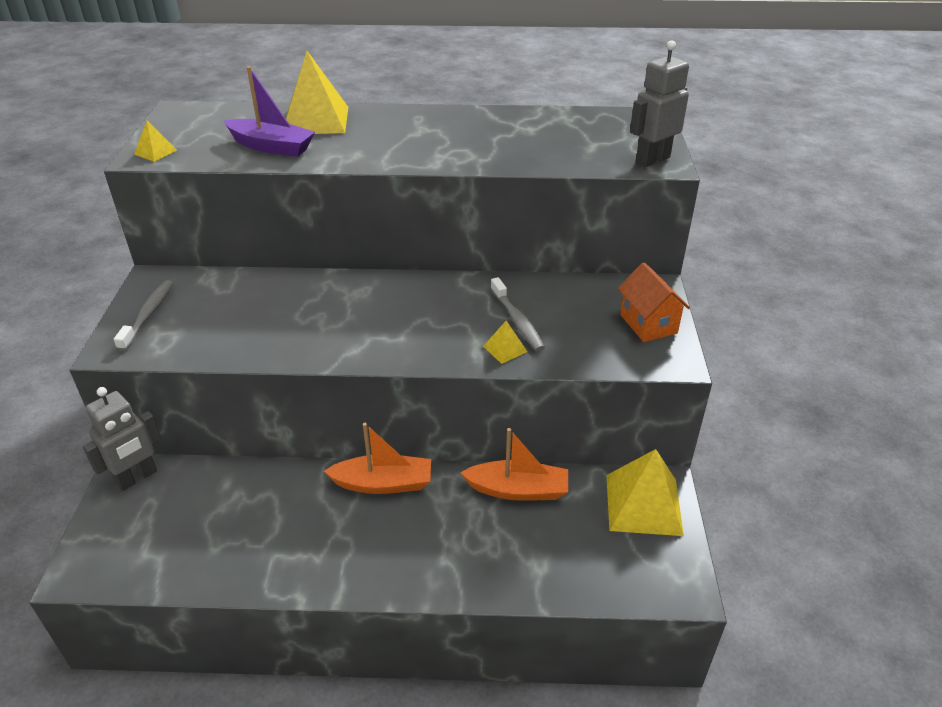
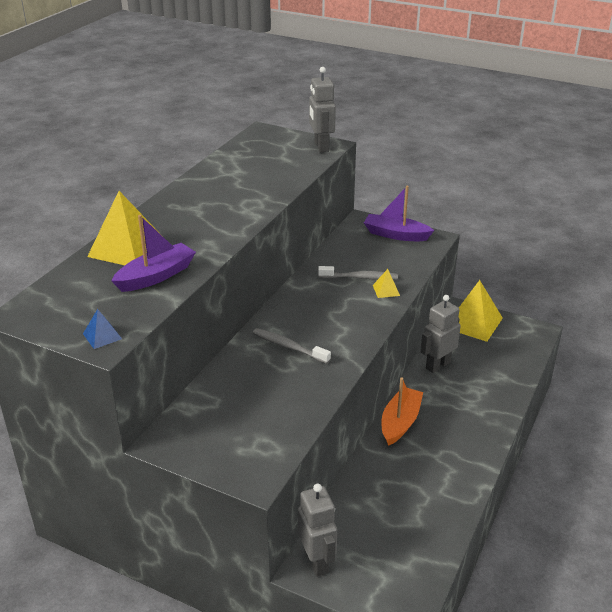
camera: 65 degrees left, 5 degrees down
grey toothbrush [114,280,173,351] -> grey toothbrush moved to [253,328,331,364]
yellow pyramid [134,121,177,162] -> blue pyramid [83,309,122,349]
orange boat [460,428,568,501] -> grey robot [420,295,461,373]
orange house [618,262,690,342] -> purple boat [364,186,434,241]

